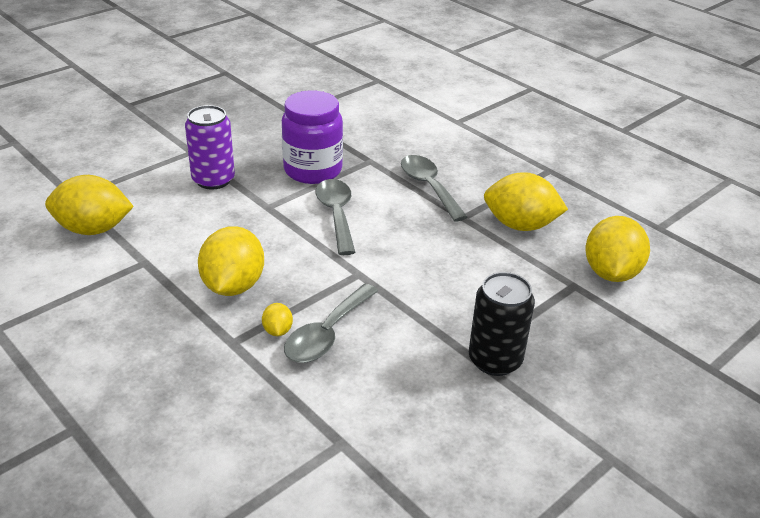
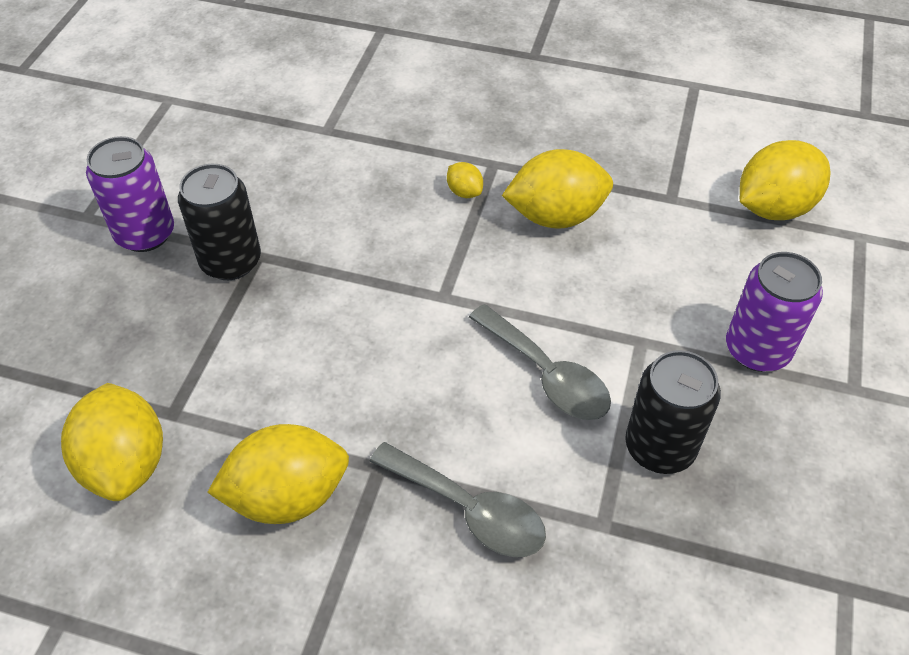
camera: 150 degrees right, 15 degrees up
yellow lemon [198,226,264,296] -> yellow lemon turned 75 degrees counterclockwise [502,149,613,229]
purple jar [282,90,343,184] -> black can [625,350,721,474]
grey spoon [284,284,378,363] -> none
none -> purple can [86,136,174,252]

